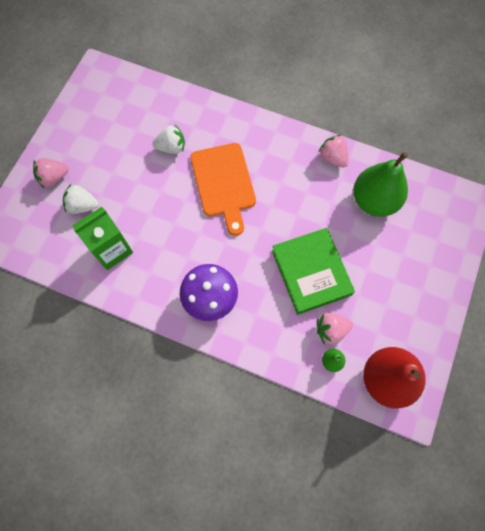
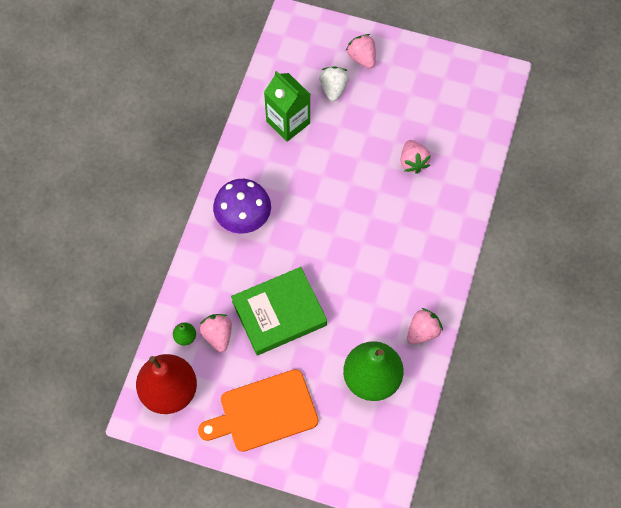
camera: 85 degrees right, 5 degrees down
white strawberry [152,124,185,154] -> pink strawberry [400,140,431,174]
orange cutting board [190,143,256,236] -> orange cutting board moved to [198,369,318,452]

